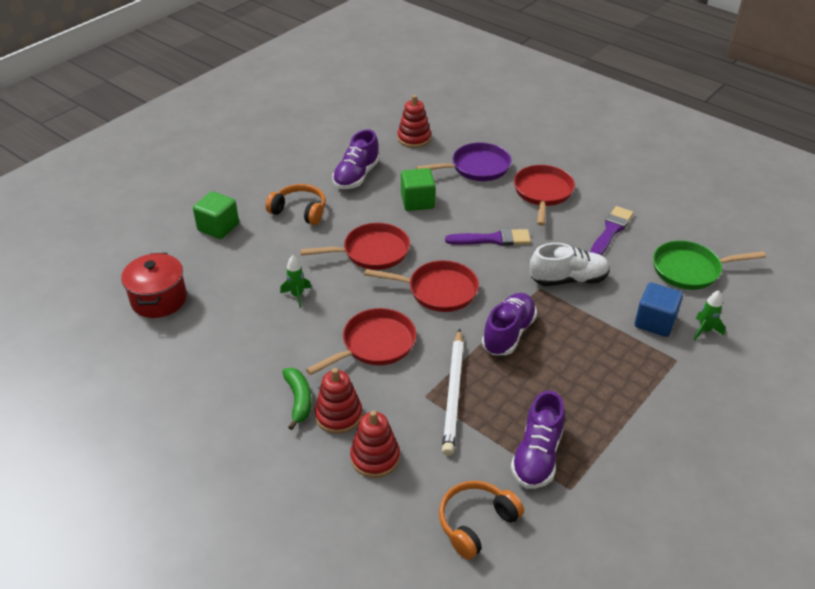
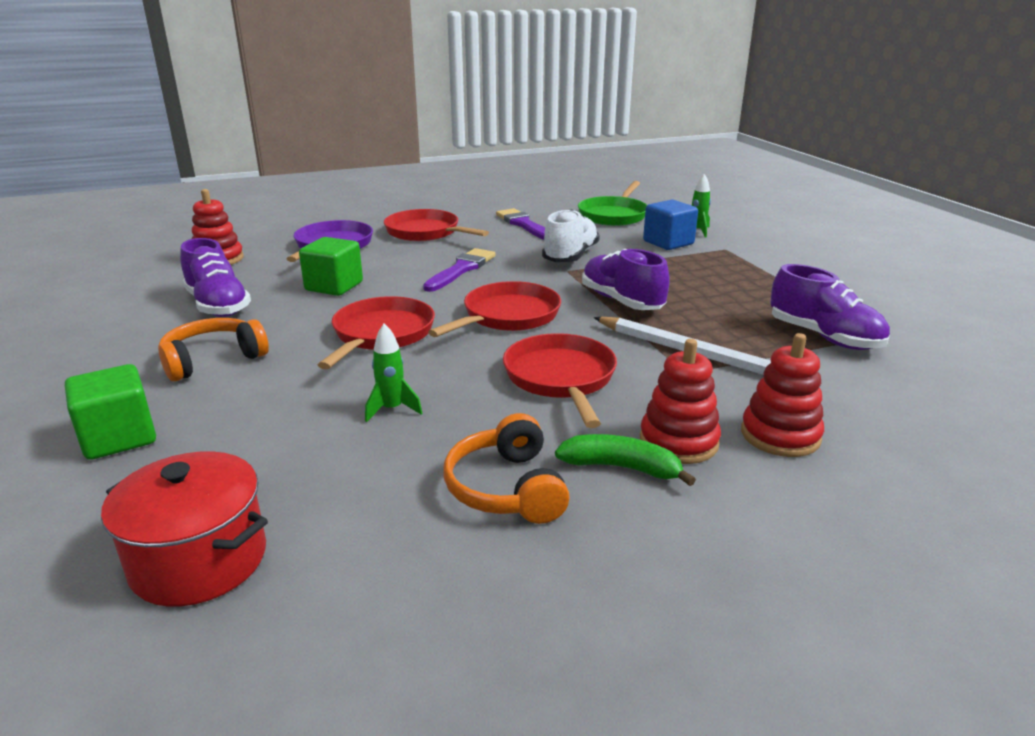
camera: 60 degrees left, 15 degrees down
orange headphones [439,481,524,560] -> orange headphones moved to [443,413,570,524]

